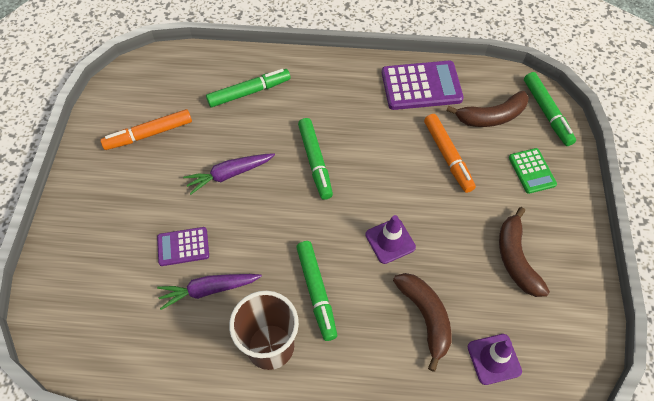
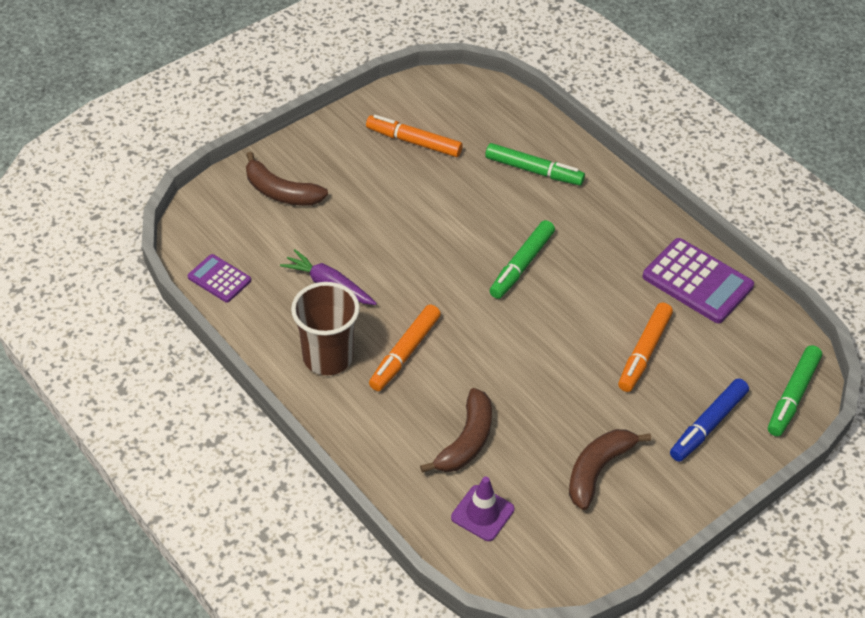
camera: 45 degrees right, 10 degrees down
purple calculator [157,227,209,266] -> purple calculator moved to [188,254,251,303]
purple carrot [183,153,275,195] -> none
green marker [296,241,337,341] -> orange marker [369,305,441,391]
purple traffic cone [366,215,416,264] -> none
brown banana [446,91,529,127] -> brown banana moved to [246,152,328,206]
green calculator [509,148,557,194] -> blue marker [670,378,749,462]

